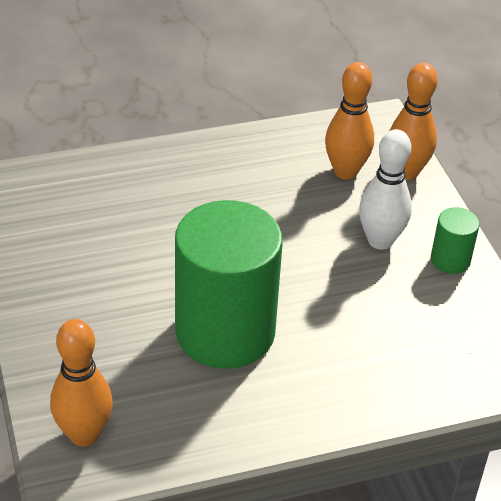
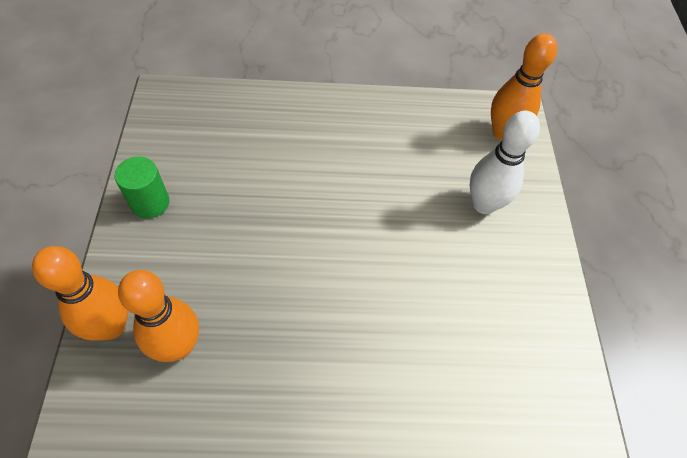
camera: 165 degrees left, 15 degrees up
green cylinder [175,200,283,369] -> none
white bowling pin [359,129,412,250] -> white bowling pin moved to [470,111,540,214]

